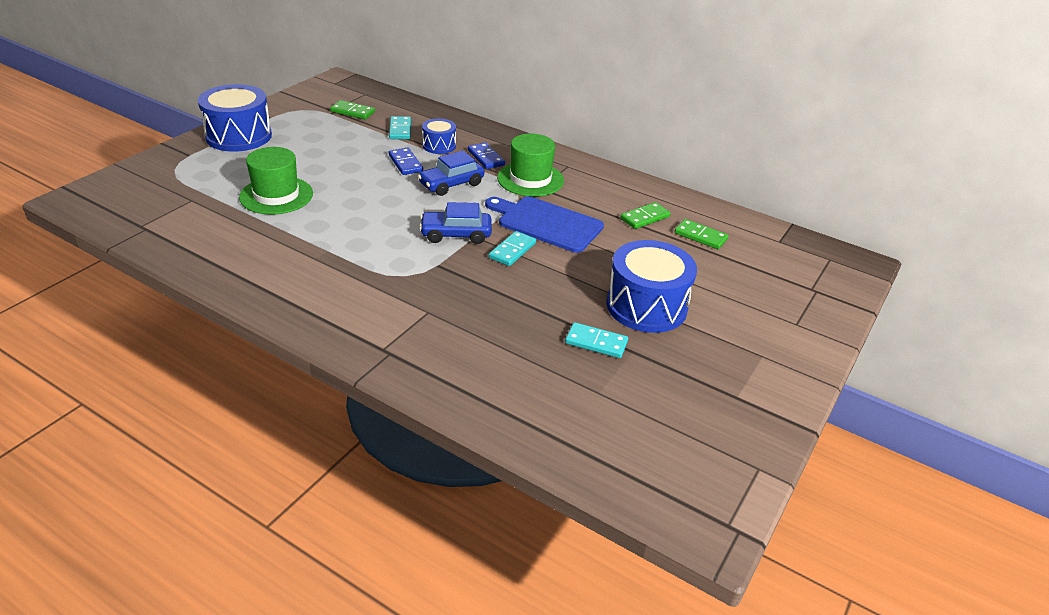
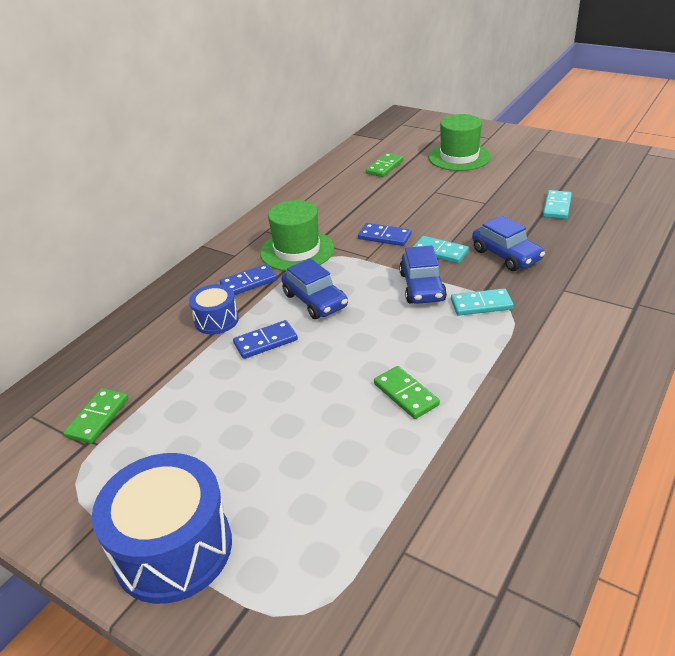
camera: 85 degrees left, 0 degrees up
green hat [239,147,313,215] -> green hat moved to [428,114,491,171]
turquoise domino [389,116,411,139] -> turquoise domino moved to [451,288,514,316]
blue cutting board [485,196,604,253] -> blue domino [358,223,411,246]
blue drum [606,240,697,333] -> none
green domino [620,202,671,229] -> green domino moved to [374,366,440,419]
none -> blue car [472,215,545,271]

